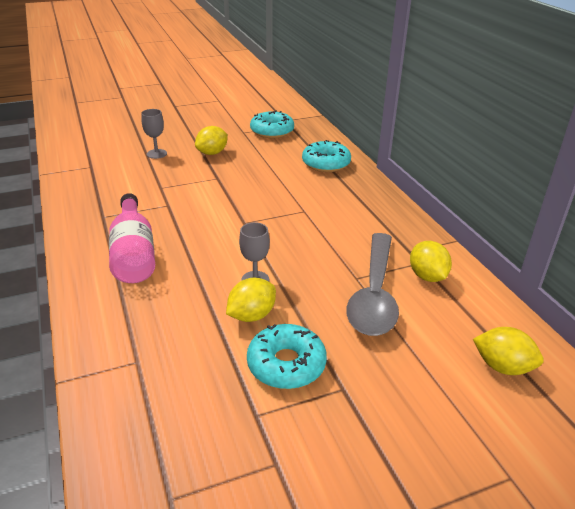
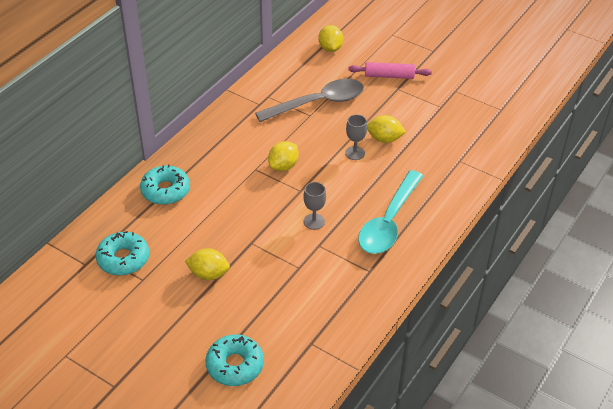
camera: 125 degrees left, 10 degrees up
pink bottle [109,193,155,283] -> turquoise spoon [358,170,423,254]
grey goblet [141,109,167,159] -> grey goblet moved to [303,182,326,230]
turquoise donut [247,324,327,389] -> turquoise donut moved to [205,334,264,386]
yellow lemon [410,241,452,282] -> yellow lemon moved to [268,141,299,171]
none -> pink rolling pin [348,62,432,79]

